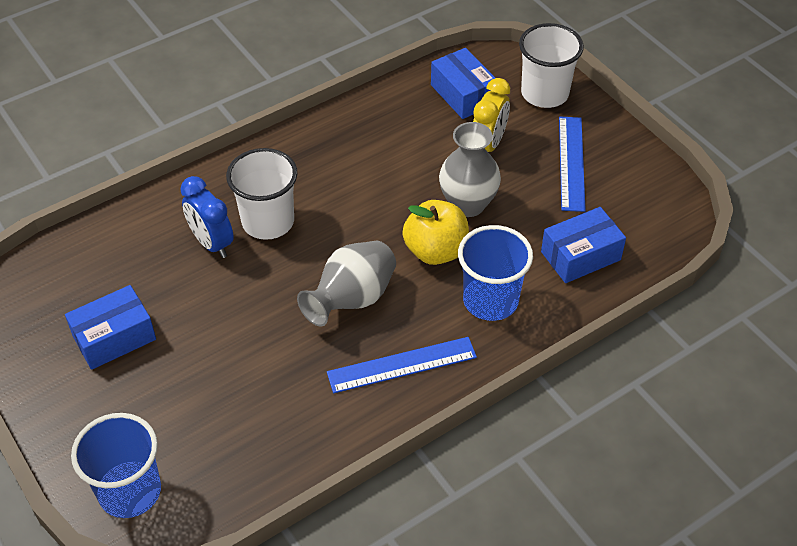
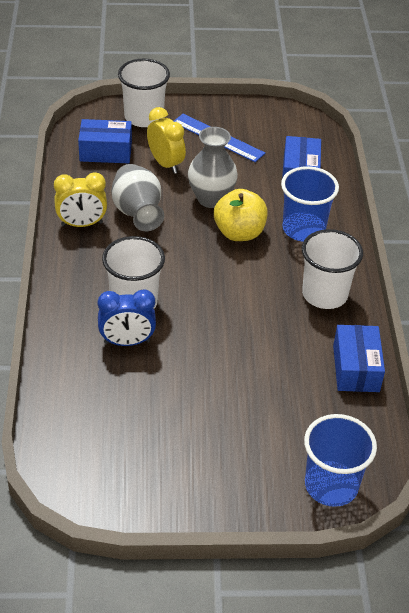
camera: 60 degrees left, 5 degrees down
blue box [65,285,156,370] -> blue box moved to [333,325,385,392]
grey vase [297,241,396,327] -> grey vase moved to [111,164,164,231]
blue ruler [327,337,477,393] -> white cup [302,229,363,309]
none -> yellow clock [54,172,107,227]

